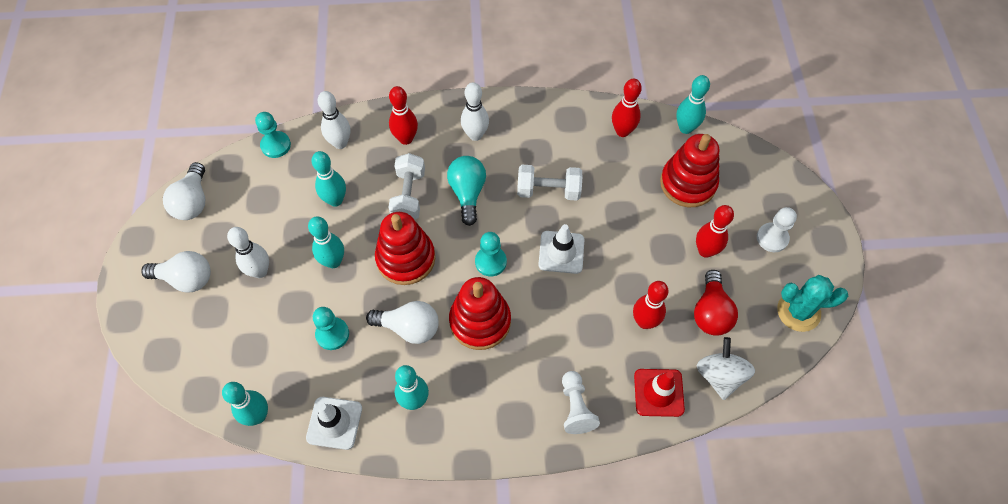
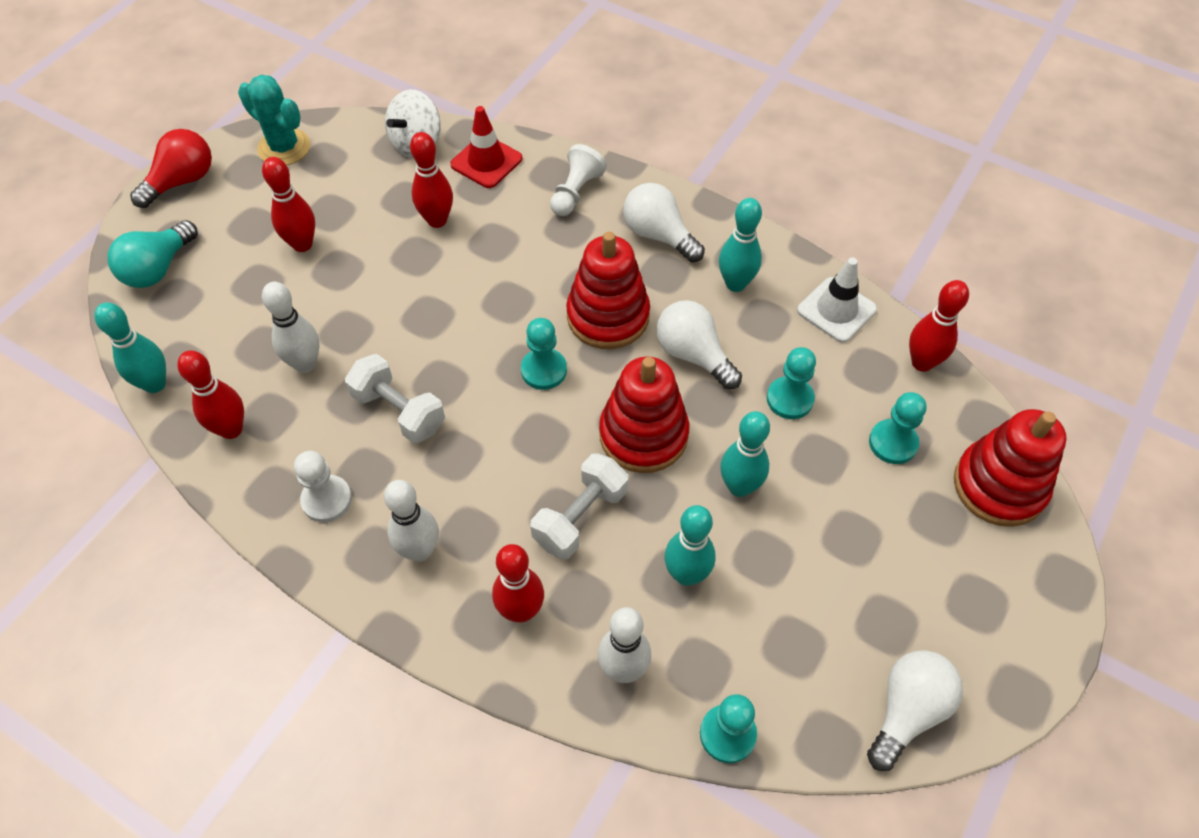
camera: 145 degrees left, 5 degrees down
white light bulb [141,251,211,293] -> white light bulb moved to [623,183,705,262]
turquoise bowling pin [222,382,268,426] -> red bowling pin [909,280,969,372]
white bowling pin [227,227,269,278] -> white bowling pin moved to [262,282,320,373]
turquoise light bulb [447,156,486,226] -> turquoise light bulb moved to [107,220,198,288]
white traffic cone [538,224,585,274] -> none
red stacking toy [660,134,719,207] -> red stacking toy moved to [954,409,1067,527]
red light bulb [694,270,738,336] -> red light bulb moved to [130,129,212,208]
white pawn [757,207,797,252] -> white pawn moved to [294,451,352,522]
none -> turquoise pawn [869,392,926,464]

